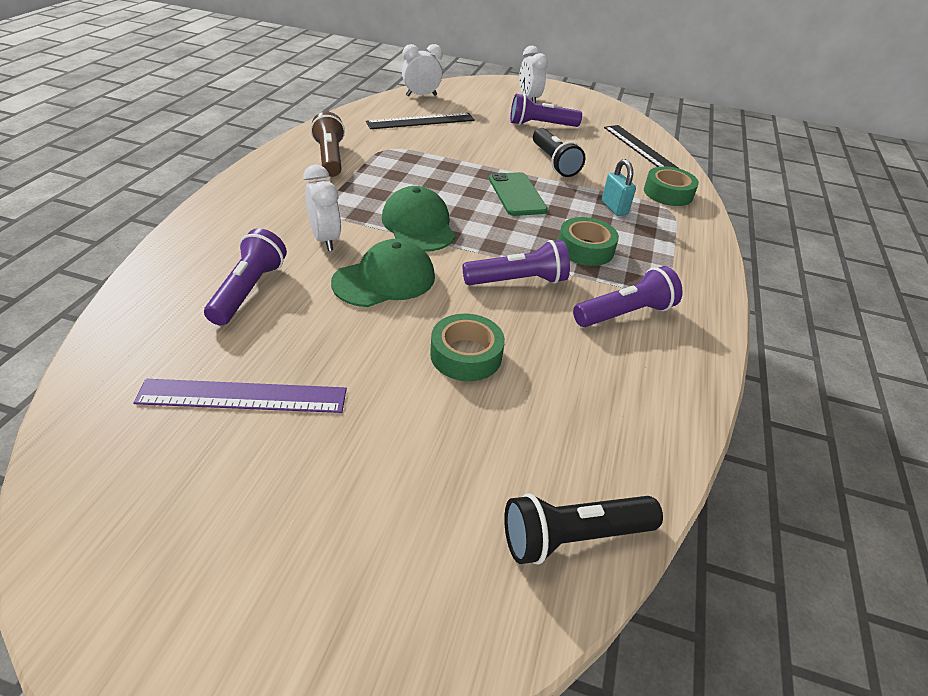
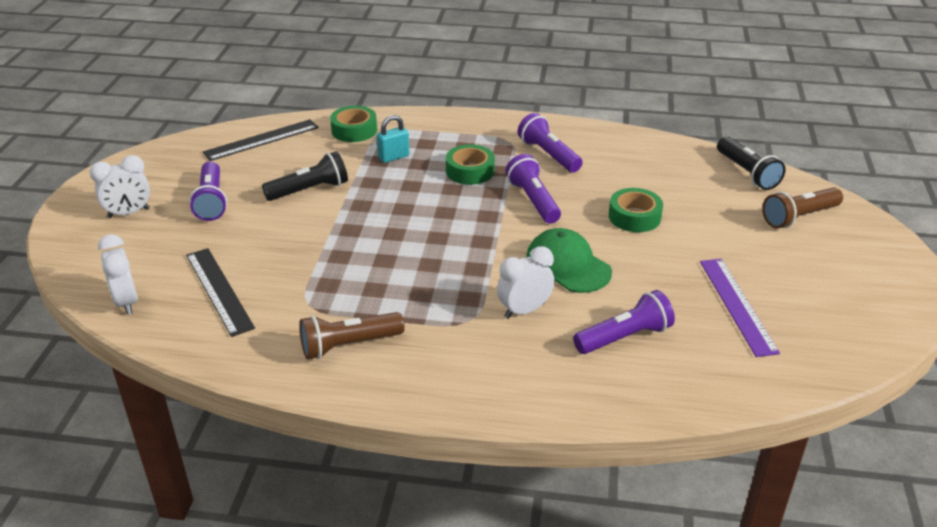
camera: 95 degrees left, 5 degrees down
purple flashlight [204,228,287,326] -> purple flashlight turned 150 degrees clockwise [573,290,675,354]
green cap [382,186,455,252] -> none
green phone [489,172,548,216] -> none
none -> brown flashlight [762,187,843,228]

